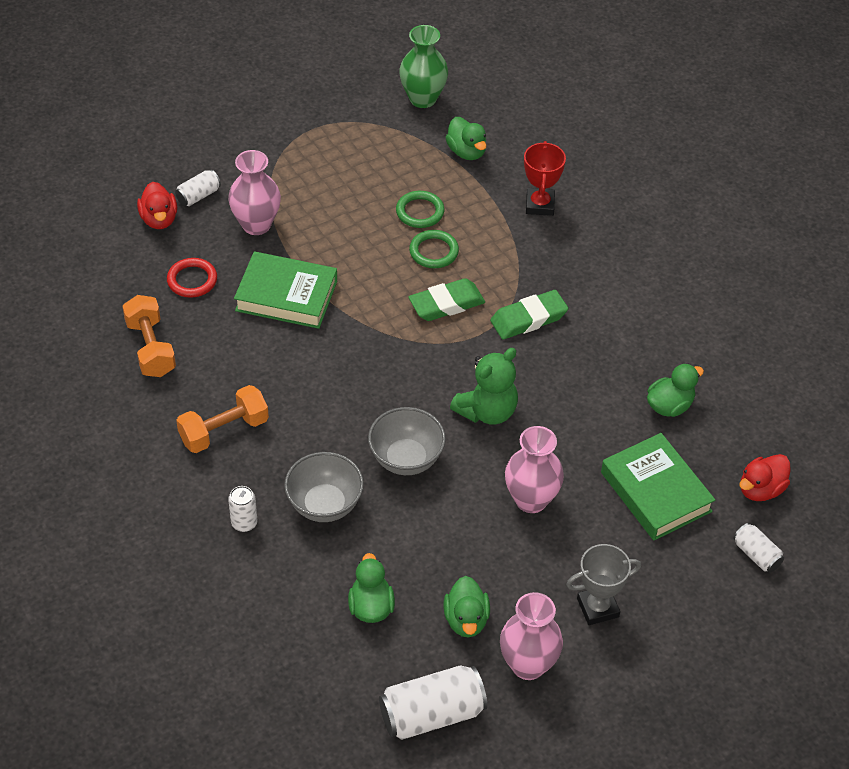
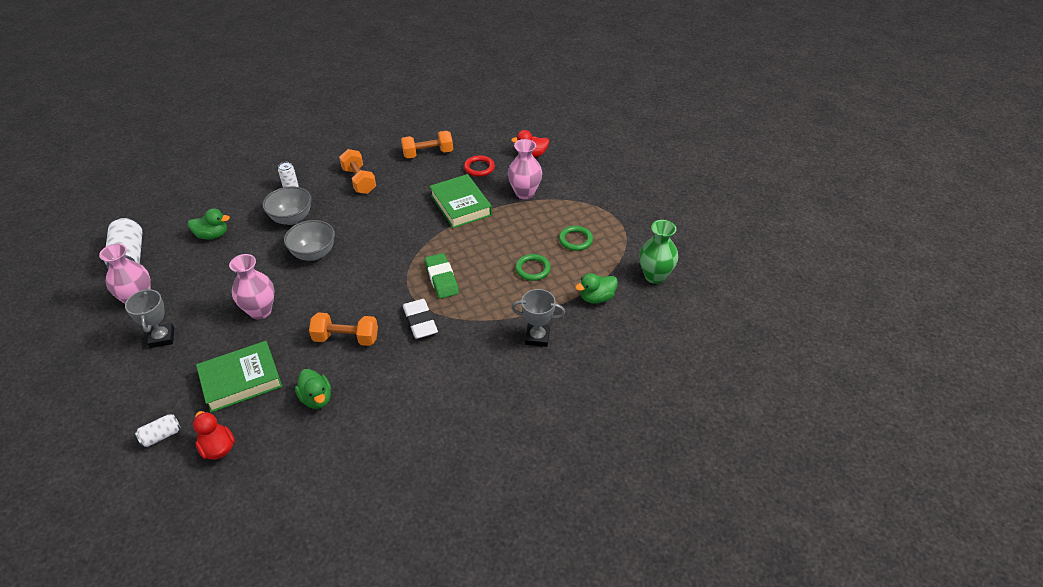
camera: 95 degrees right, 5 degrees down
white can [175,170,221,206] -> none
green book [234,251,337,329] -> green book turned 45 degrees counterclockwise [430,174,492,228]
green ring [409,230,459,268] -> green ring moved to [559,226,593,251]
green duck [444,576,490,638] -> none
green teddy bear [450,348,518,424] -> none
green eraser [490,290,568,339] -> white eraser [403,299,438,339]
red trophy [524,141,566,216] -> grey trophy [511,289,565,347]
none -> orange dumbbell [309,312,378,346]

